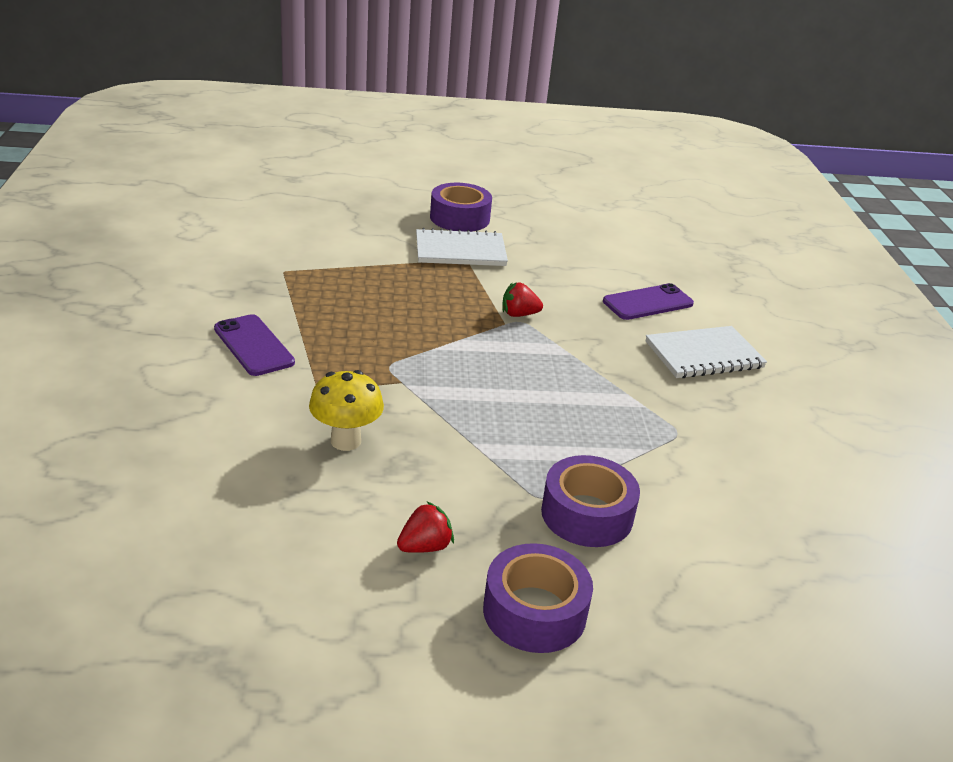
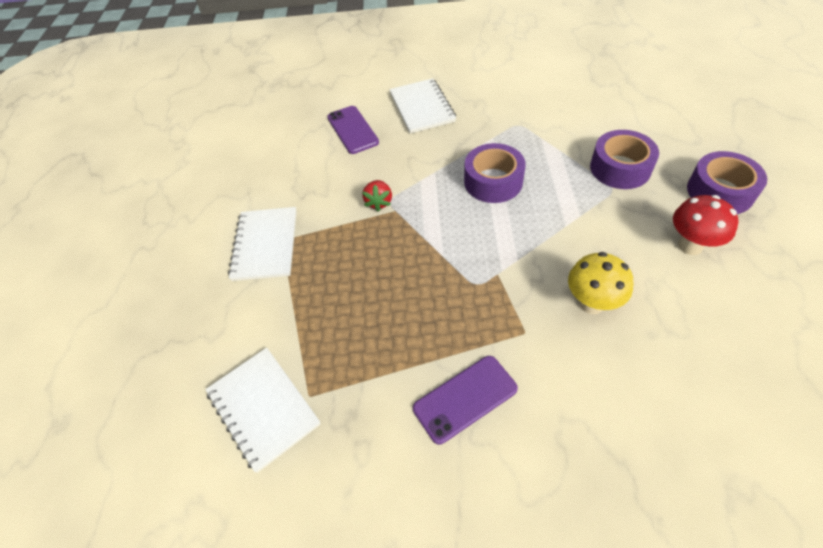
camera: 80 degrees left, 20 degrees up
red strawberry [397,502,454,553] -> red mushroom [673,195,739,255]
purple tape [430,183,492,232] -> purple tape moved to [464,143,526,203]
none -> white notebook [205,348,321,473]

